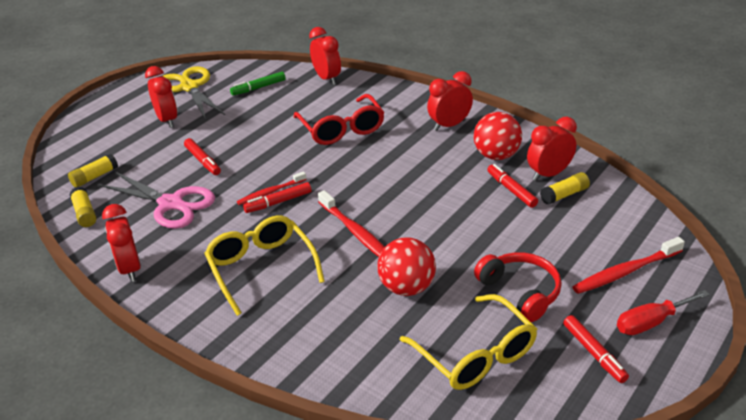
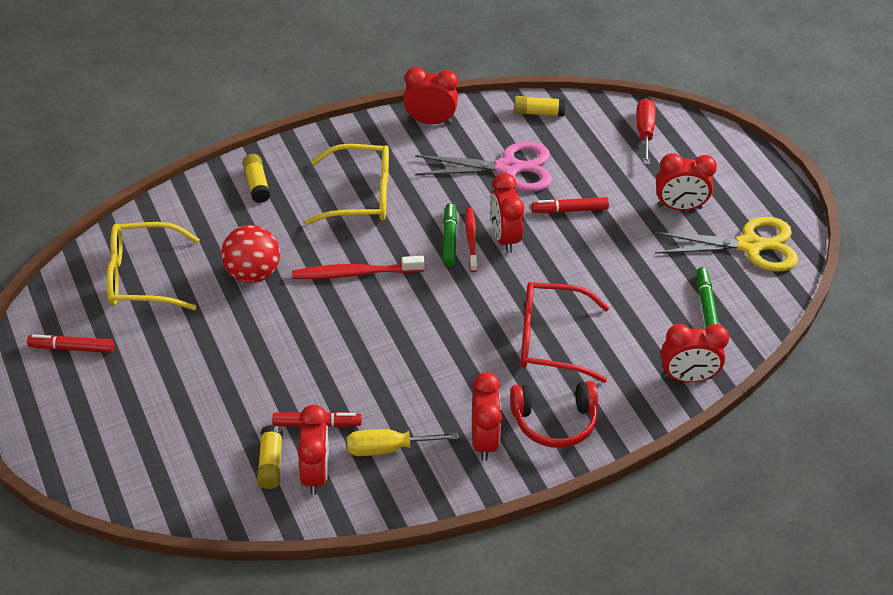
camera: 115 degrees right, 10 degrees up
yellow glue stick [68,154,118,187] -> yellow glue stick moved to [243,154,271,203]
pink scissors [99,171,215,229] -> pink scissors turned 150 degrees counterclockwise [415,141,552,192]
red marker [243,182,312,213] -> green marker [443,203,457,267]
red ball [474,112,522,160] -> yellow screwdriver [347,429,459,456]
red headphones [474,252,562,322] -> red headphones moved to [510,381,598,448]
red toothbrush [572,237,685,294] -> none
red screwdriver [617,290,710,335] -> red screwdriver moved to [636,98,656,165]
none -> red clock [490,173,524,253]

